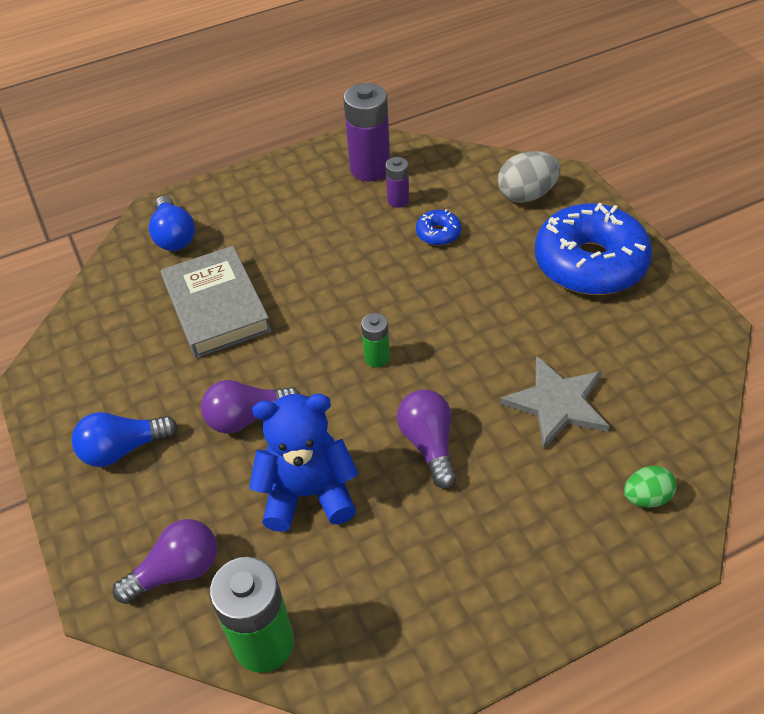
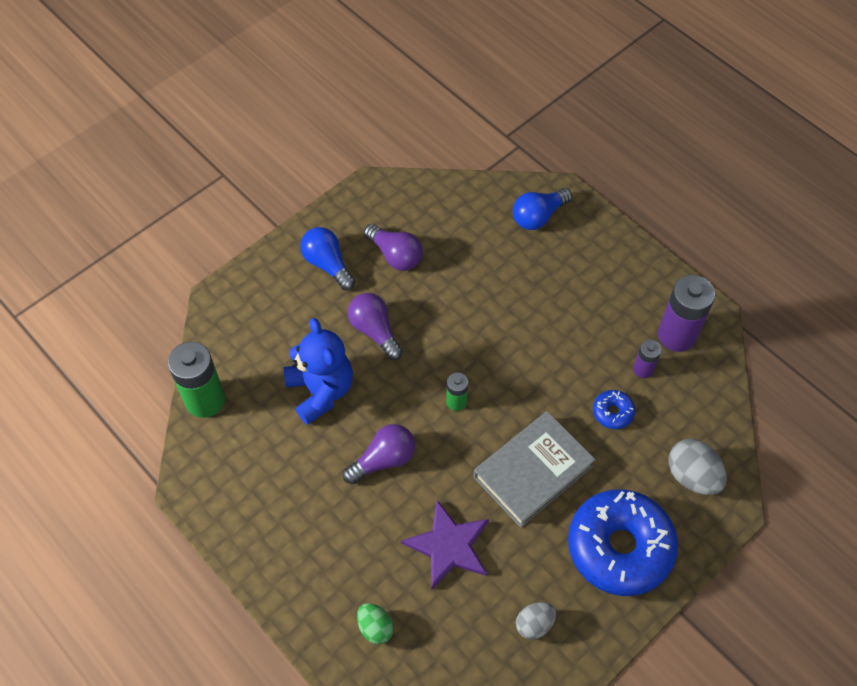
camera: 70 degrees right, 10 degrees up
purple light bulb [113,519,217,604] -> purple light bulb moved to [364,224,423,271]
grey book [161,246,271,358] -> grey book moved to [473,411,596,528]
grey star [500,356,609,449] -> purple star [401,500,489,589]
none -> grey egg [516,602,556,639]

